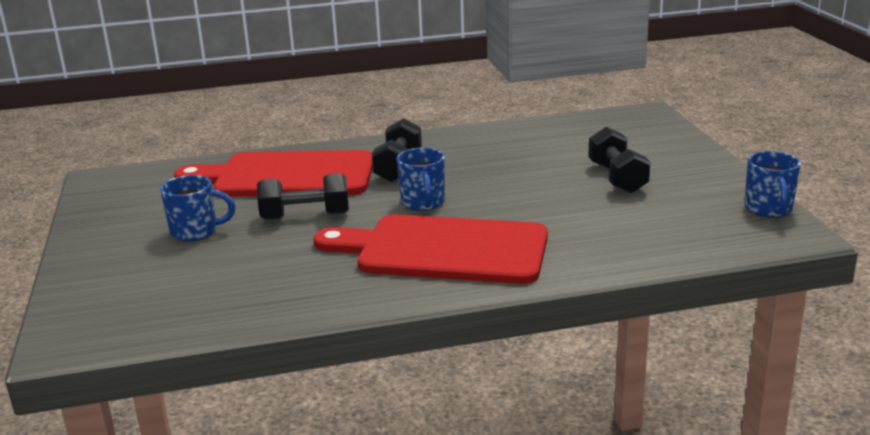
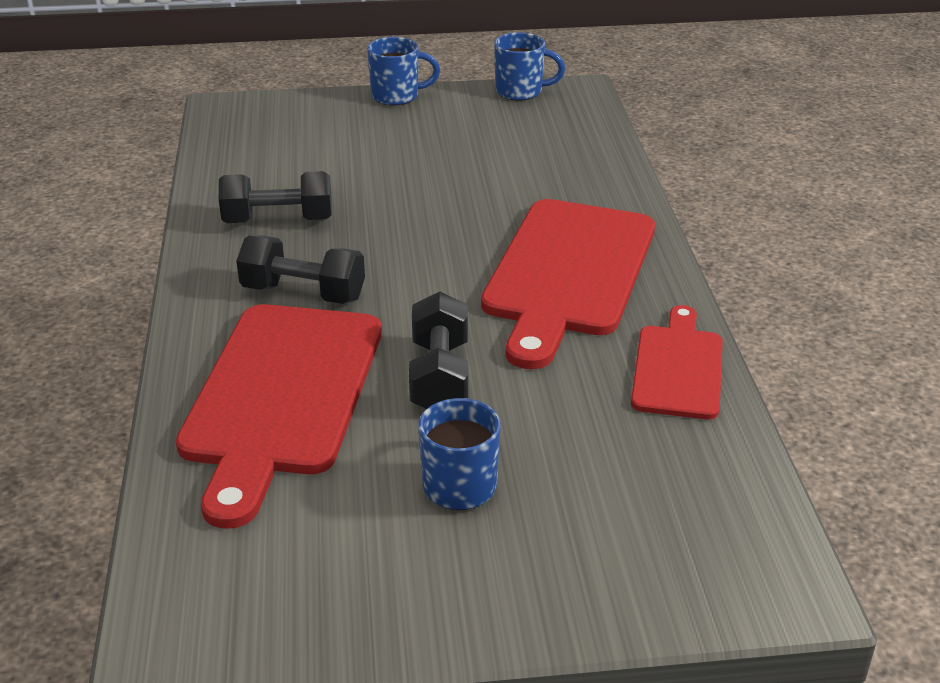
camera: 85 degrees left, 10 degrees up
blue mug [397,148,445,211] -> blue mug moved to [367,37,440,106]
black dumbbell [588,127,651,193] -> black dumbbell moved to [219,171,332,223]
none -> red cutting board [631,305,723,419]

